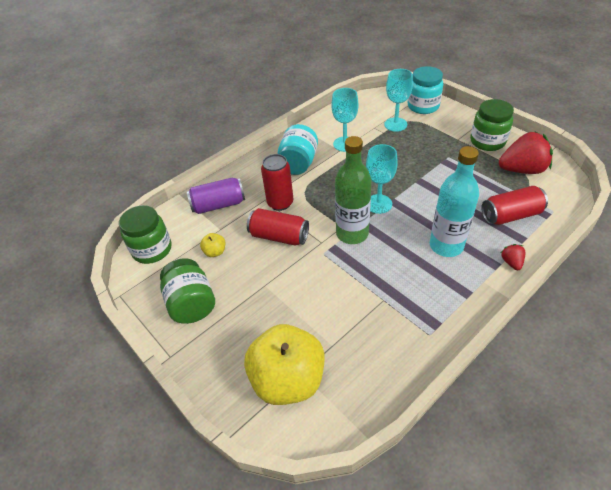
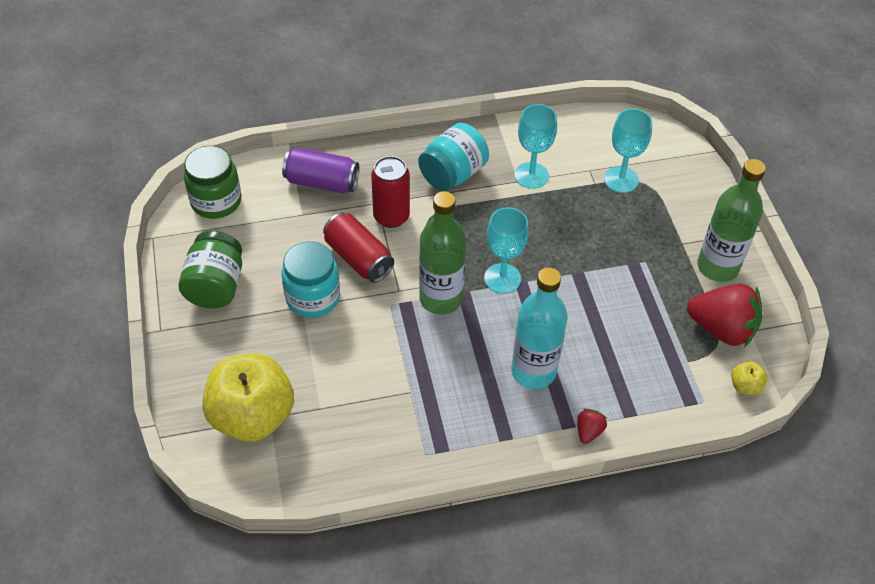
camera: 25 degrees right, 5 degrees up
yellow apple [200,233,225,257] -> yellow apple moved to [731,361,767,395]
turquoise jar [408,66,443,114] -> turquoise jar moved to [282,241,340,318]
green jar [470,99,514,151] -> green bottle [697,159,766,282]
red can [481,186,548,225] -> none

